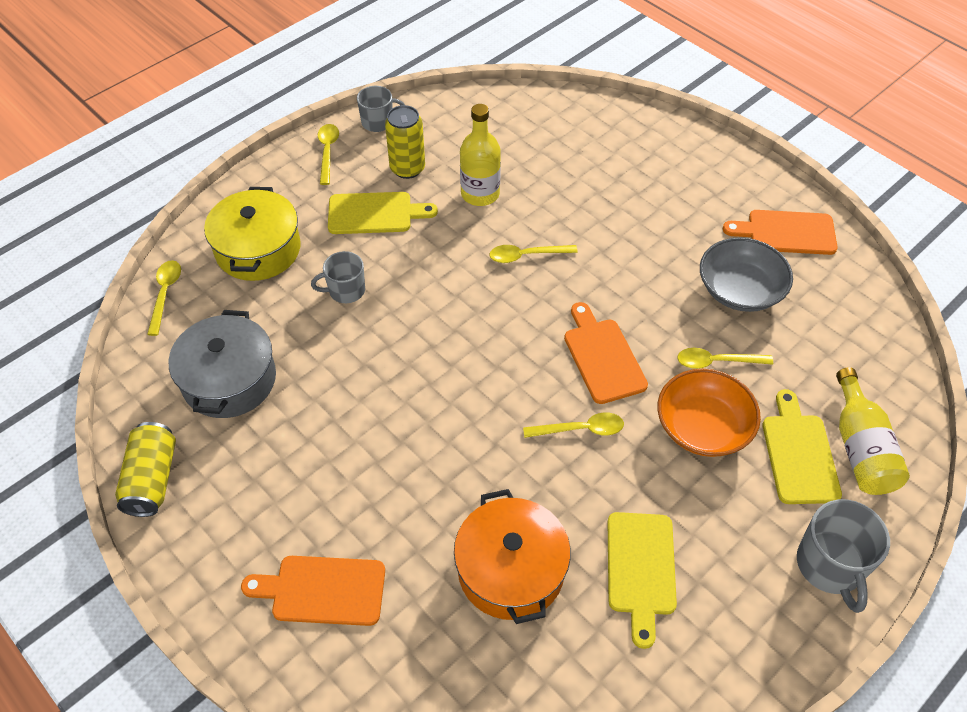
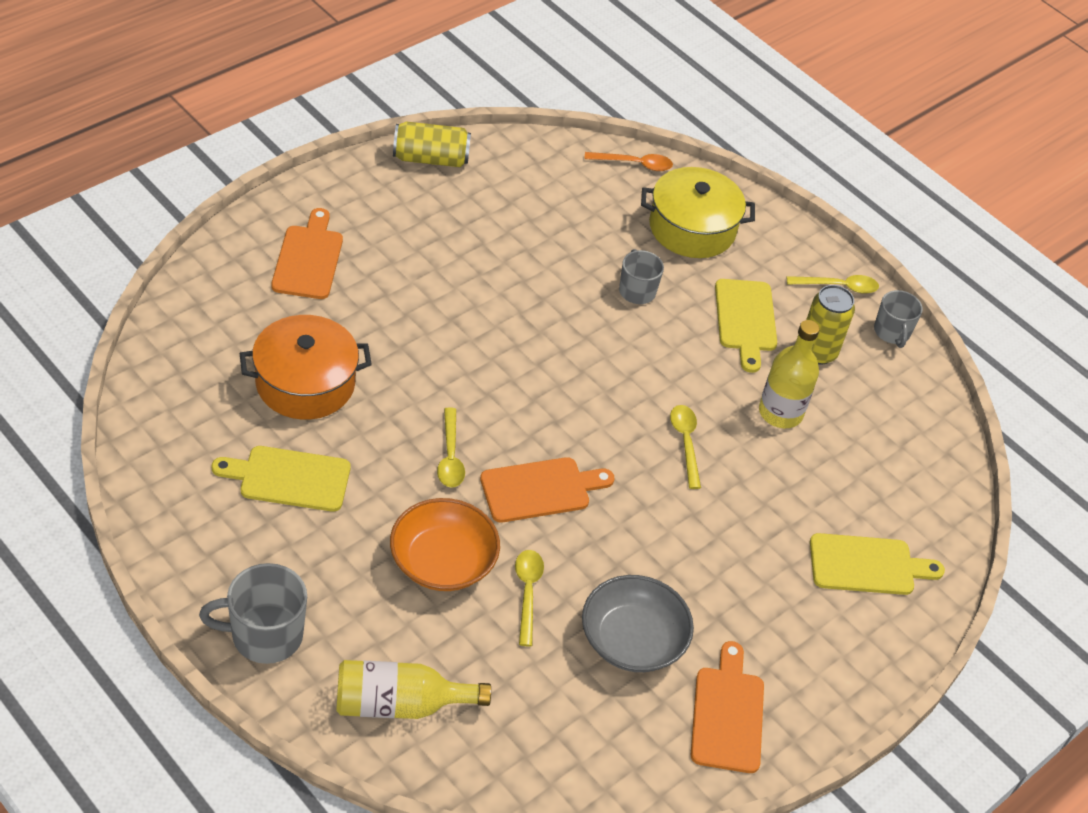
camera: 85 degrees right, 5 degrees down
yellow spoon [147,260,181,336] -> orange spoon [584,152,673,171]
grey pot [169,310,276,418] -> none
yellow cutting board [762,389,842,504] -> yellow cutting board moved to [810,533,945,595]

